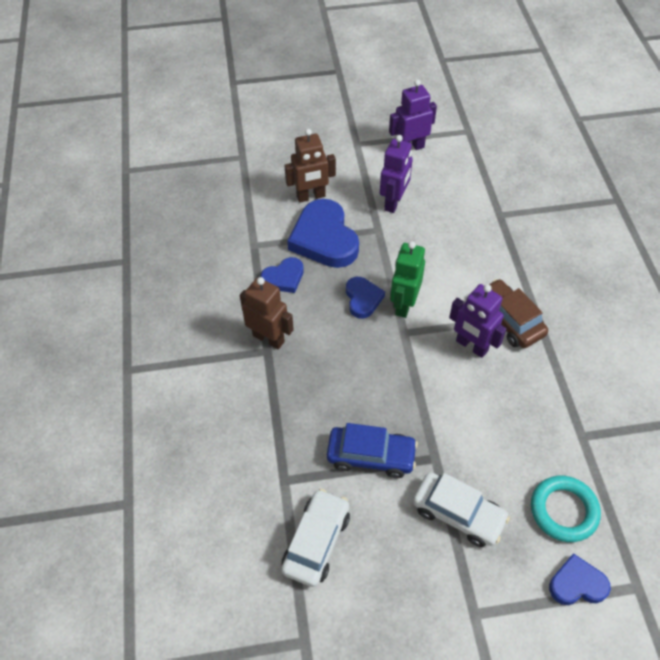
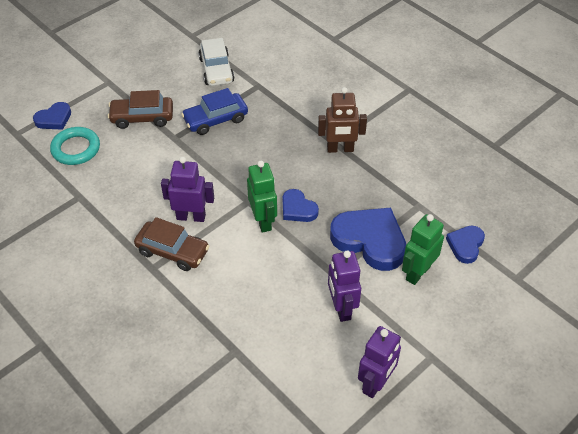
camera: 145 degrees right, 5 degrees down
blue heart [261,257,304,293] -> blue heart moved to [446,226,485,264]
brown robot [284,129,336,202] -> green robot [402,214,444,285]
white car [413,472,510,547] -> brown car [108,90,173,129]

